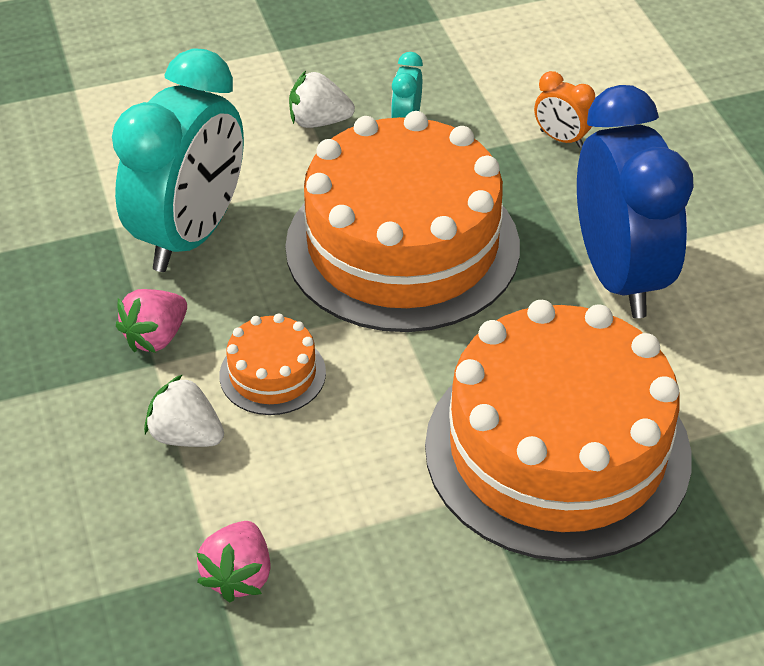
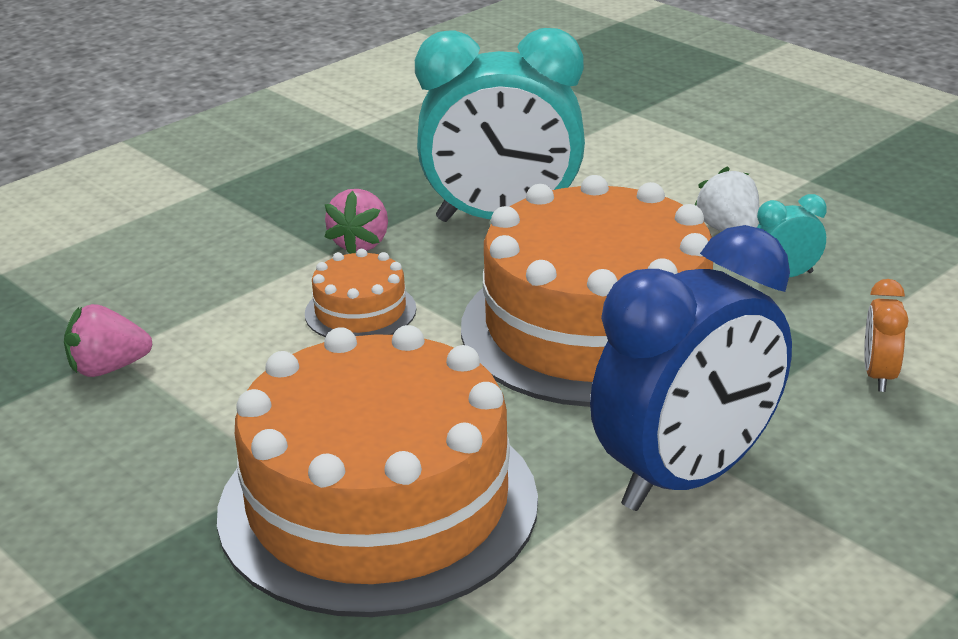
camera: 65 degrees right, 15 degrees down
pink strawberry [116,289,187,353] -> pink strawberry turned 90 degrees counterclockwise [325,189,388,254]
white strawberry [144,374,224,447] -> none

